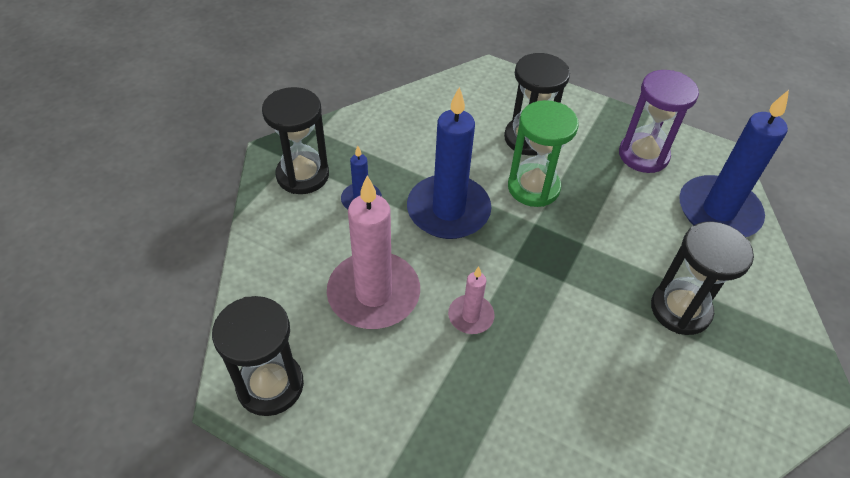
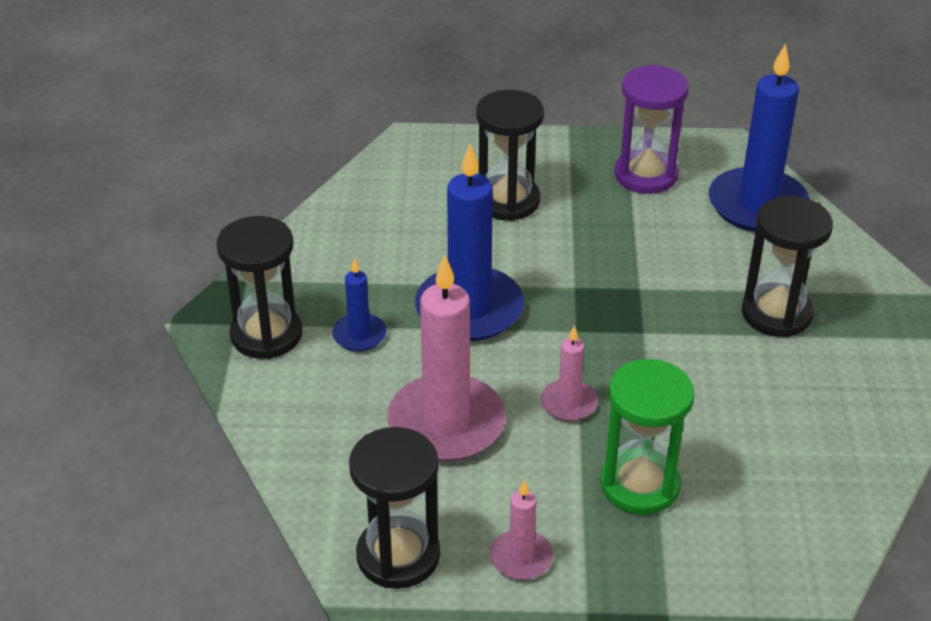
camera: 25 degrees left, 10 degrees down
green hourglass [508,100,579,207] -> green hourglass moved to [600,359,694,515]
none -> pink candle [490,480,553,580]

